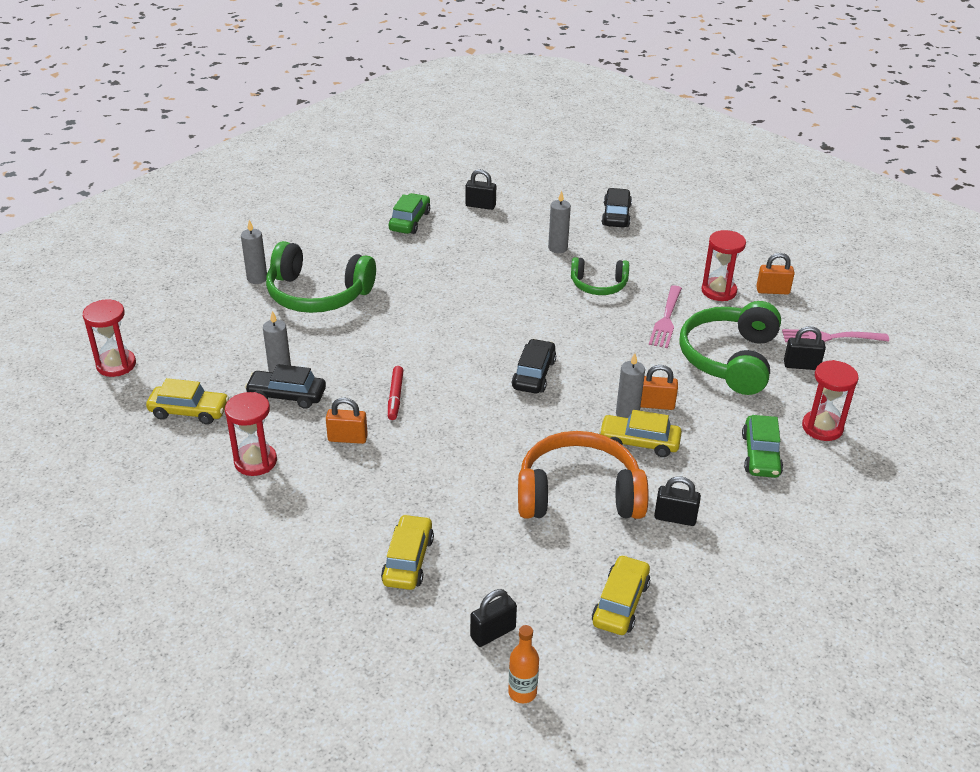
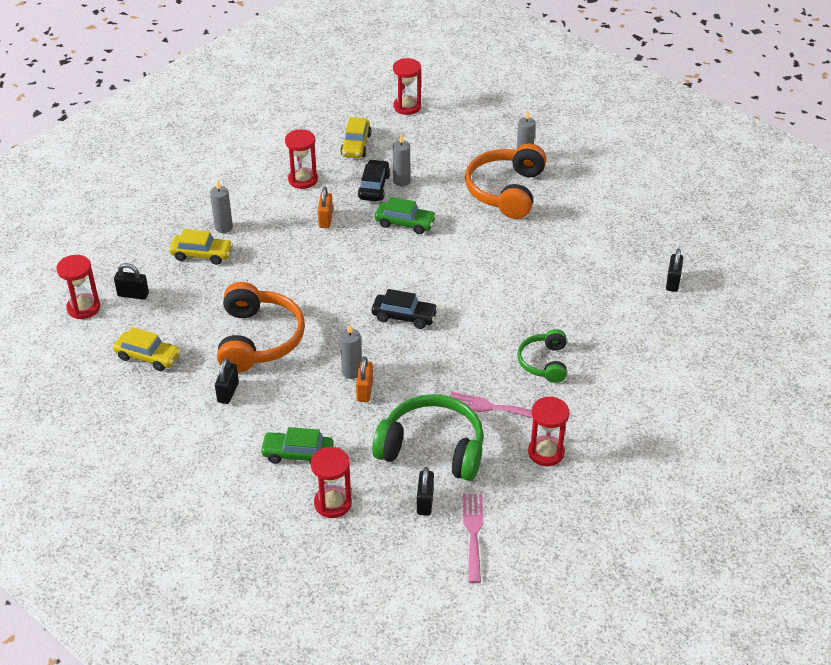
camera: 90 degrees right, 5 degrees up
green headphones [266,241,376,313] -> orange headphones [465,143,546,219]
red marker [388,366,404,420] -> none
green car [389,193,430,234] -> green car moved to [375,197,437,234]
black padlock [470,589,517,647] -> black padlock turned 45 degrees counterclockwise [114,263,149,300]
orange bottle [508,625,539,703] -> red hourglass [57,255,100,319]
grey candle [548,191,571,253] -> grey candle moved to [210,180,233,233]
yellow car [599,410,682,457] -> none
black car [602,188,632,227] -> none
orange padlock [756,253,795,294] -> none

